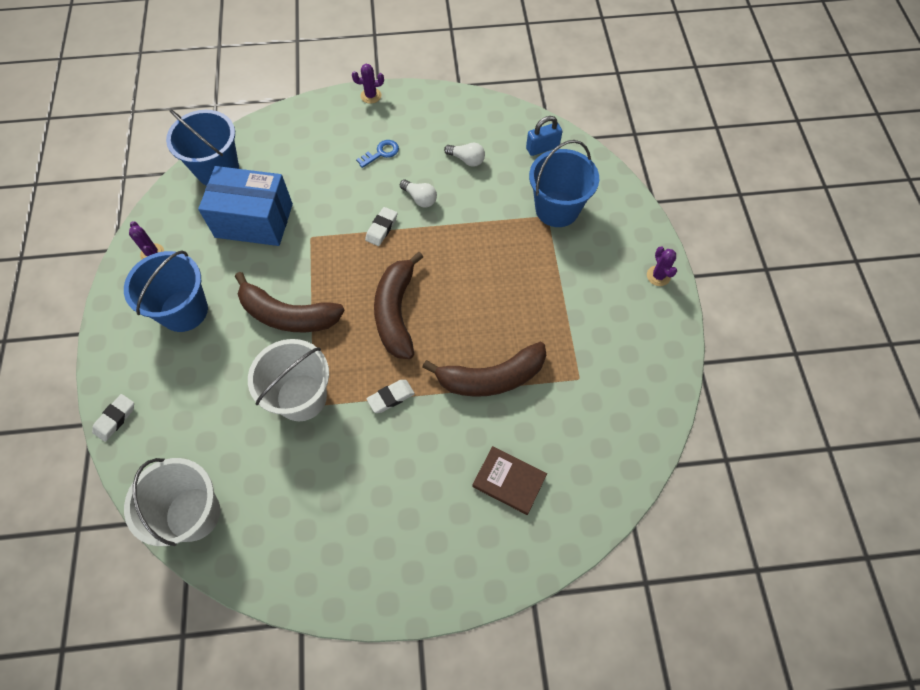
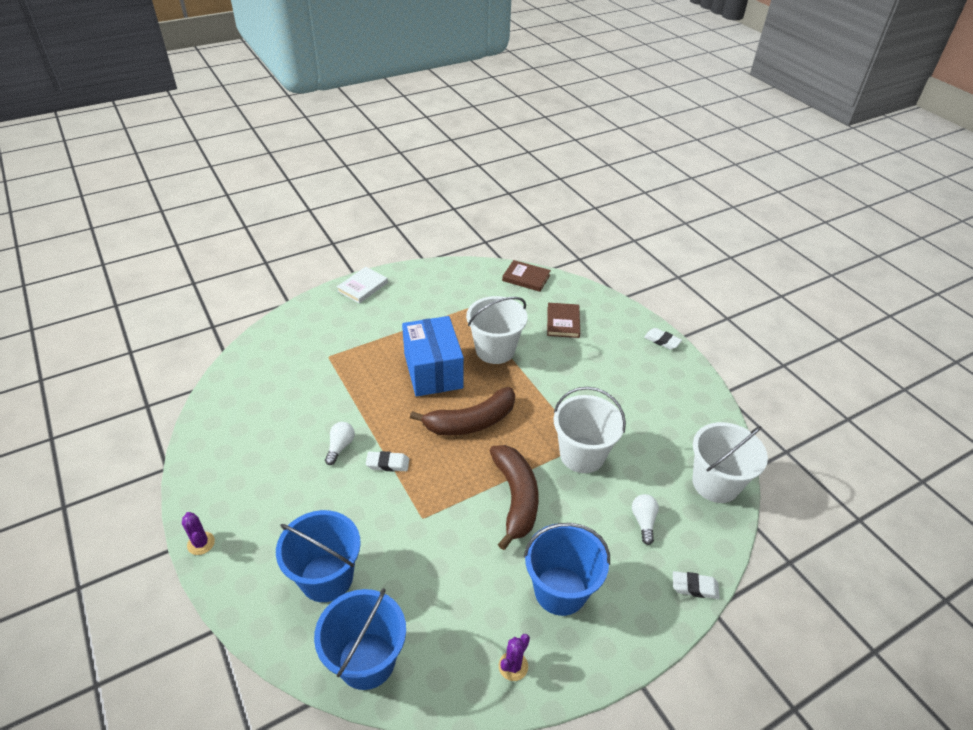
camera: 115 degrees left, 20 degrees down
blue box [198,166,293,246] -> blue box moved to [402,316,464,397]
blue key [356,140,399,168] -> none
white eraser [367,380,415,413] -> white eraser moved to [644,328,682,350]
brown banana [422,342,546,397] -> white bucket [466,296,528,364]
white light bulb [444,143,485,167] -> white light bulb moved to [632,494,659,545]
blue padlock [526,116,562,156] -> none
blue bucket [529,140,599,227] -> blue bucket moved to [276,510,361,602]
purple cactus [647,246,677,286] -> white book [337,267,388,304]
none -> brown book [502,260,551,292]

